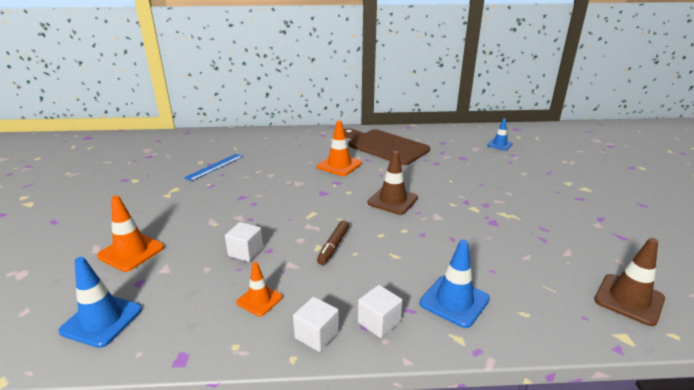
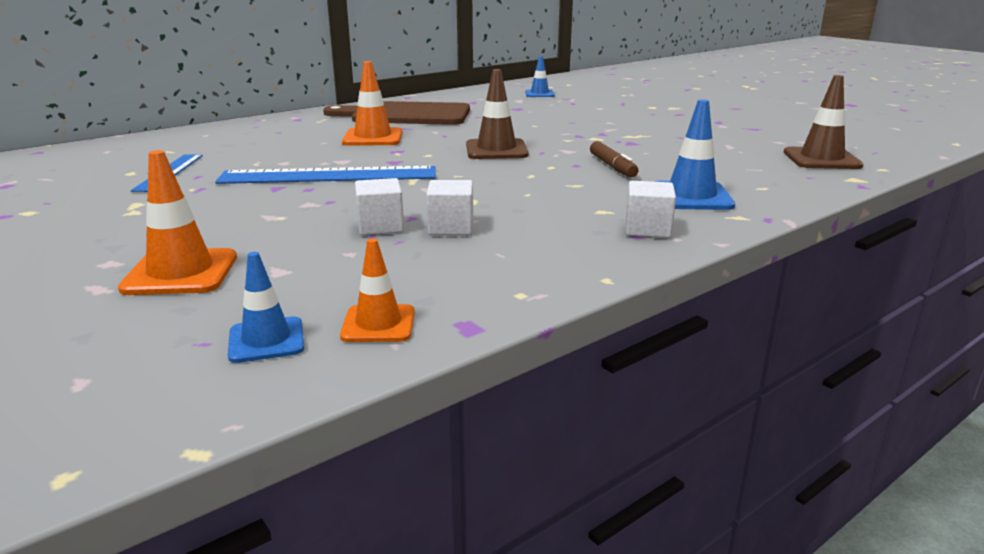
camera: 35 degrees left, 5 degrees down
blue traffic cone [58,257,142,348] -> blue traffic cone [228,252,304,363], size x0.64
orange traffic cone [236,262,282,317] -> orange traffic cone moved to [340,239,415,342]
white cube [293,297,339,352] -> white cube moved to [426,180,473,235]
brown marker [317,221,349,265] -> brown marker moved to [590,141,638,178]
none -> blue ruler [215,166,436,184]

